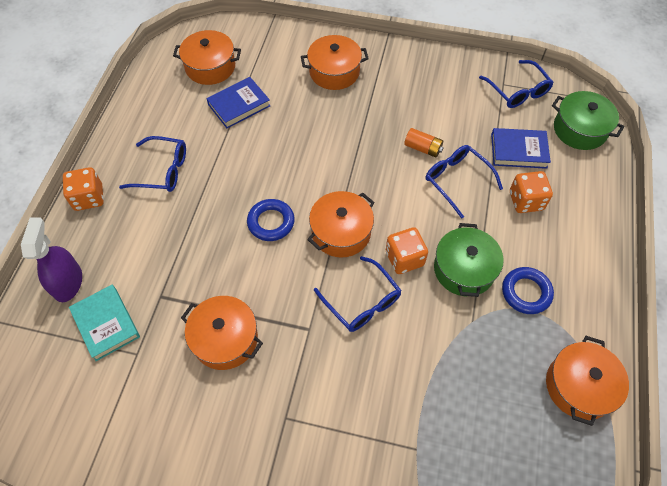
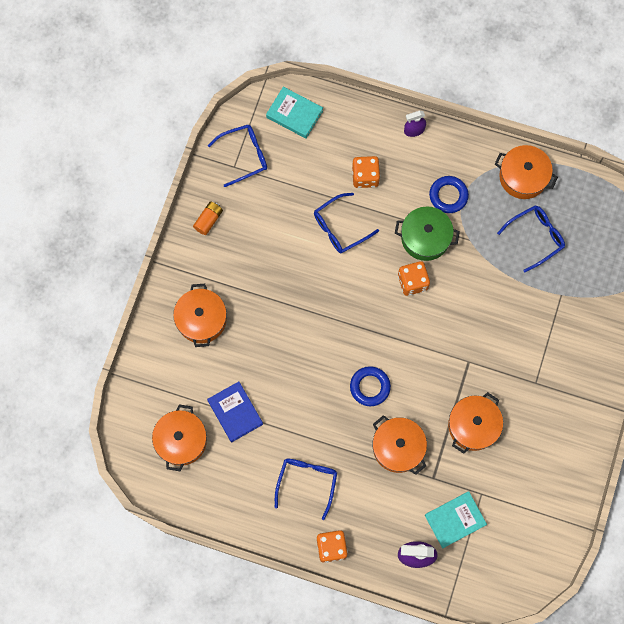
camera: 85 degrees left, 15 degrees up
orange pot [307,191,375,258] -> orange pot moved to [373,415,427,475]
blue glasses [314,256,402,332] -> blue glasses moved to [497,205,565,272]
orange battery [404,128,444,158] -> orange battery moved to [193,201,223,235]
blue book [491,128,551,169] -> none
green pot [552,91,624,150] -> turquoise book [266,87,323,139]
none -> purple spray bottle [404,111,426,137]

